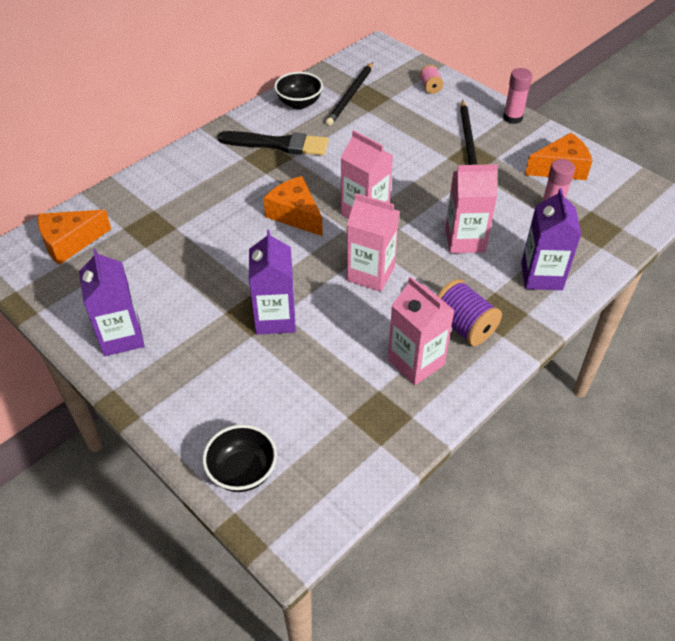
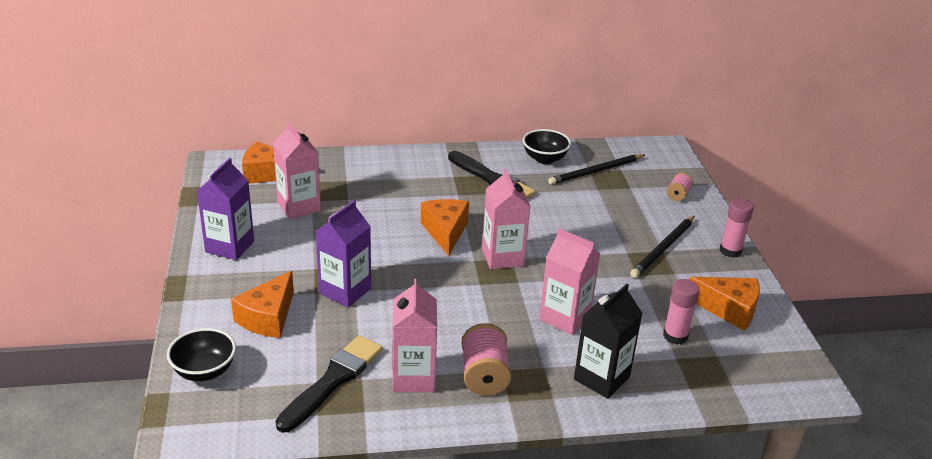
camera: 35 degrees right, 15 degrees down
pink carton [346,193,399,292] -> pink carton moved to [273,122,321,219]
purple spool [437,279,502,346] -> pink spool [462,323,512,395]
purple carton [521,188,582,290] -> black carton [574,284,643,399]
none -> orange cheese [231,271,294,338]
none -> black brush [276,335,383,433]

